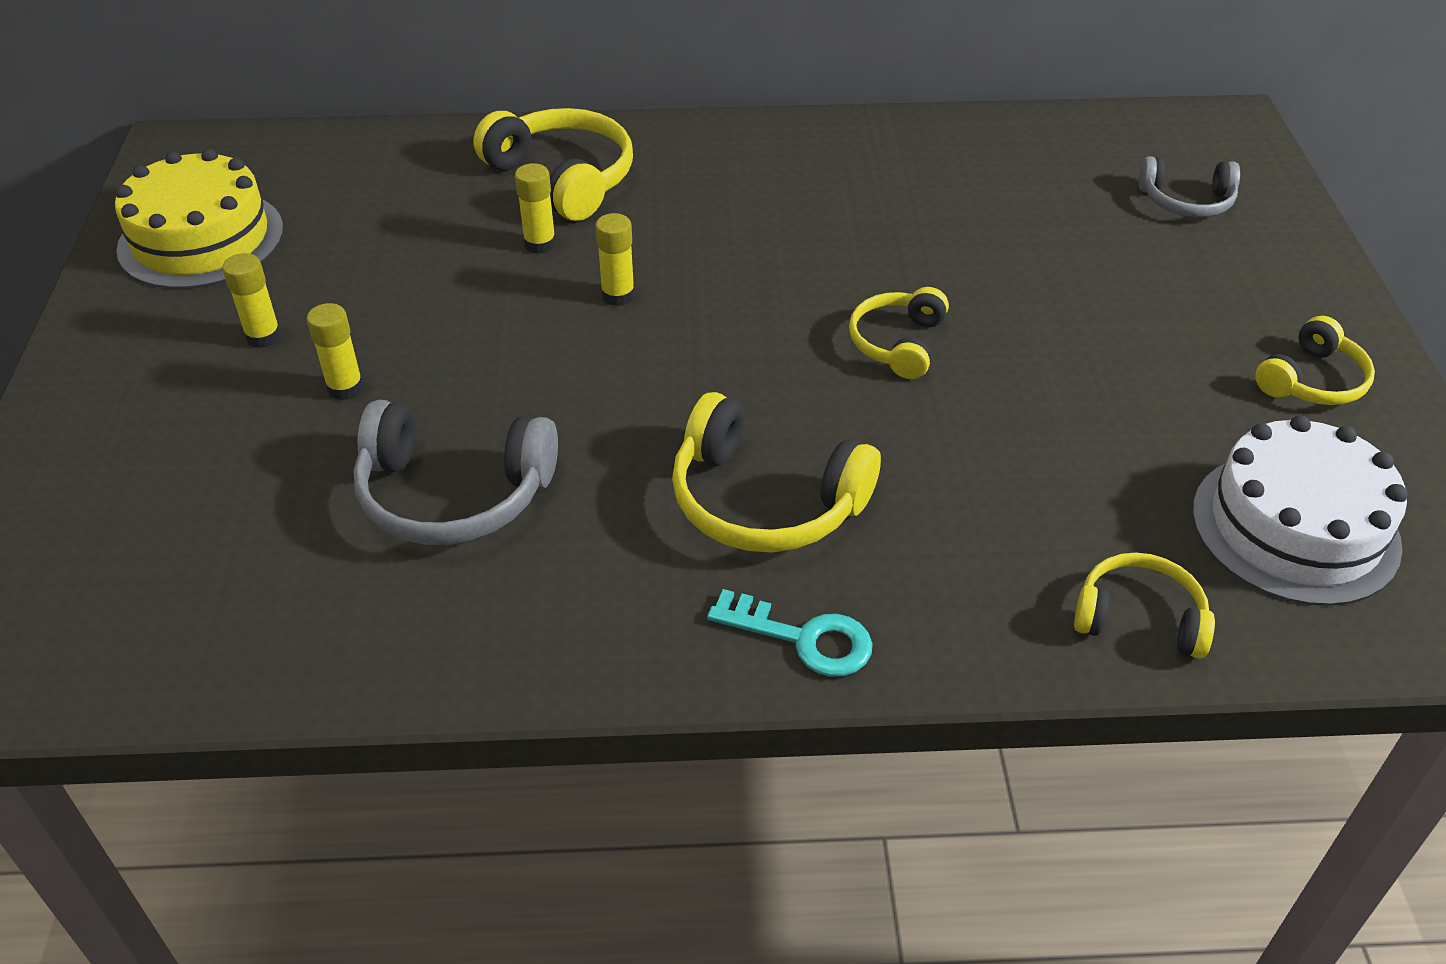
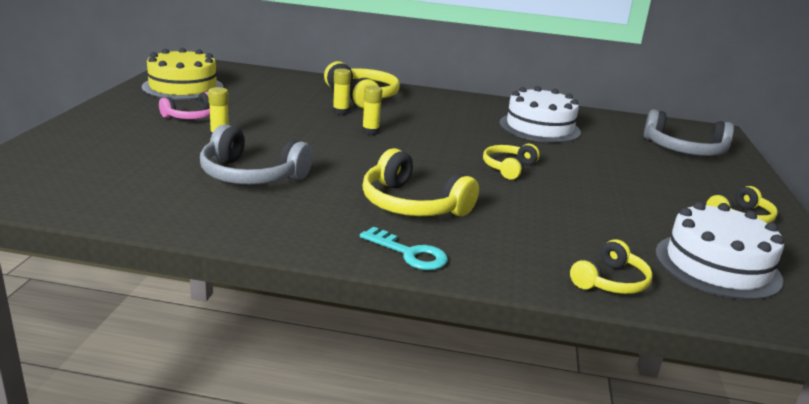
camera: 10 degrees right, 20 degrees down
yellow glue stick [222,253,281,348] -> pink headphones [159,92,210,119]
yellow headphones [1074,553,1215,659] -> yellow headphones turned 105 degrees clockwise [570,239,653,294]
grey headphones [1139,156,1240,217] -> grey headphones [644,109,734,156], size x1.63
none -> white cake [499,86,581,143]

